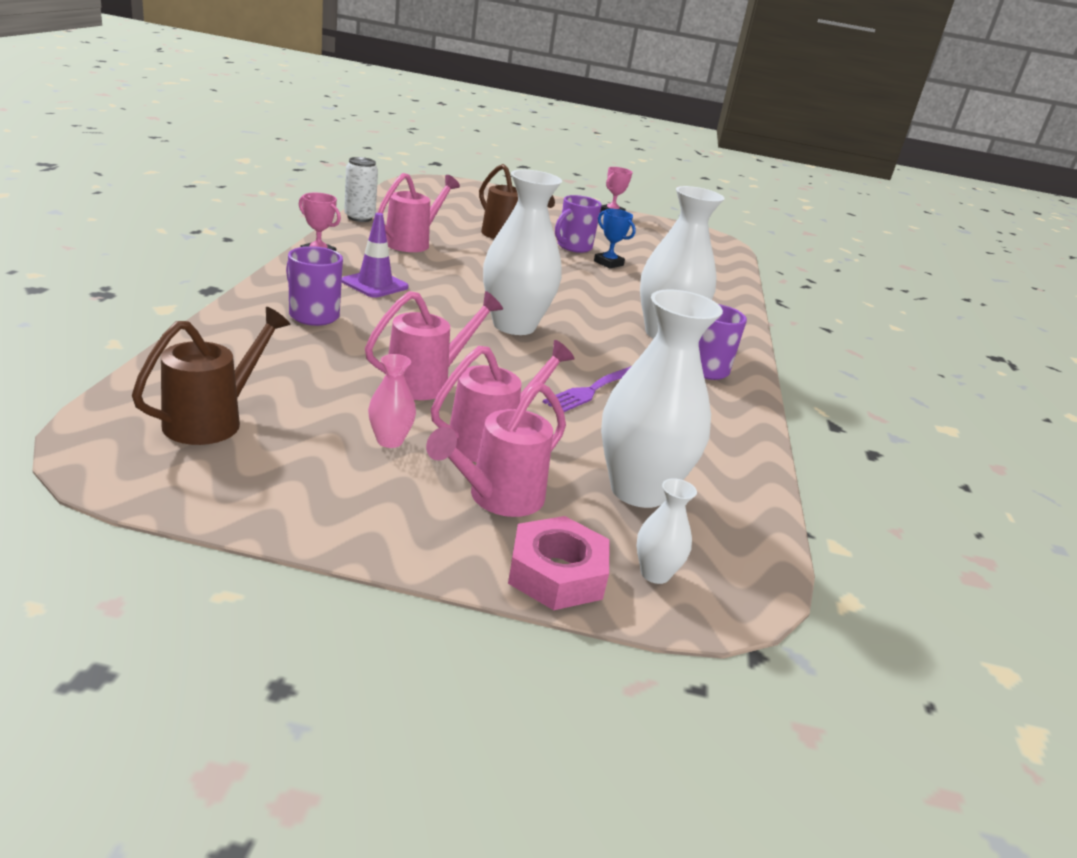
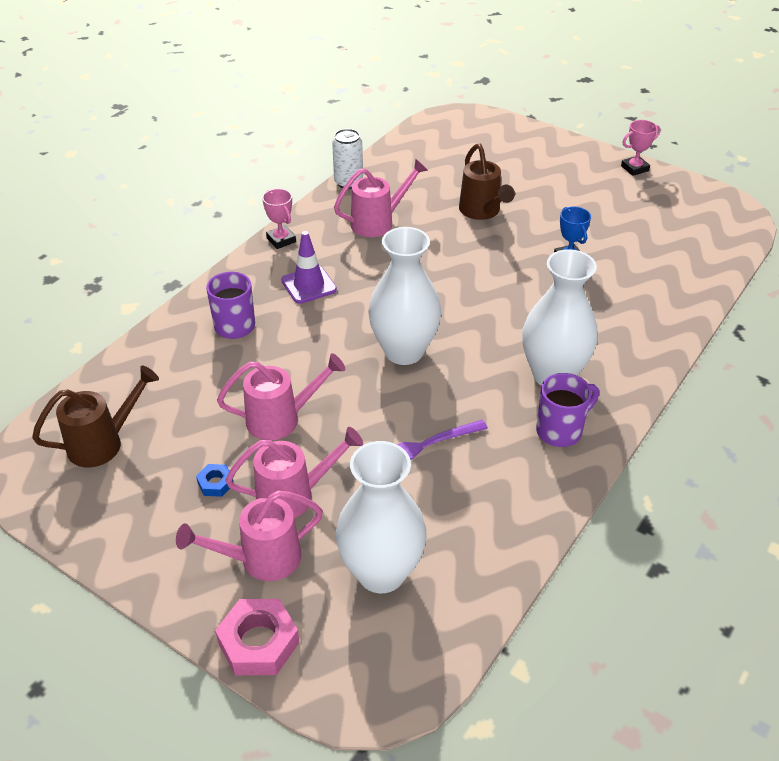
camera: 30 degrees right, 15 degrees up
pink vase [368,354,416,448] -> blue nut [196,464,234,497]
purple mug [555,195,602,253] -> none
white vase [636,478,697,584] -> none

